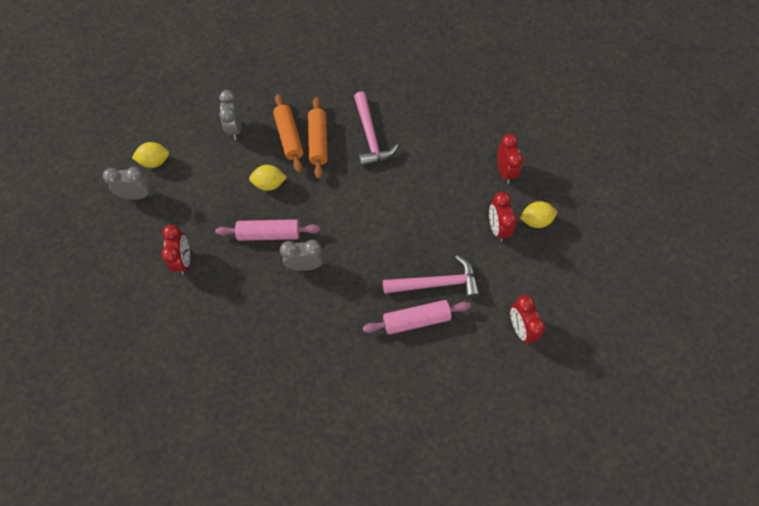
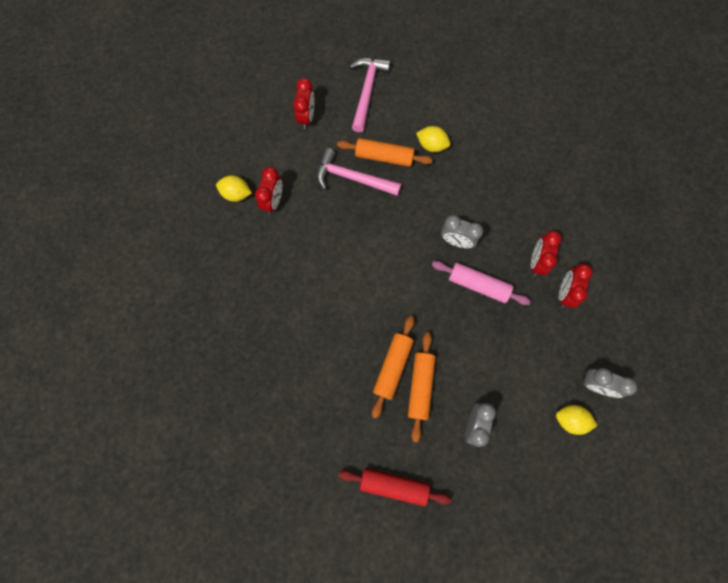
camera: 155 degrees left, 10 degrees up
yellow lemon [249,165,287,191] -> yellow lemon moved to [416,126,450,152]
pink hammer [354,91,398,166] -> pink hammer moved to [350,58,390,132]
pink rolling pin [363,300,471,335] -> orange rolling pin [337,138,433,167]
red clock [497,134,523,184] -> red clock moved to [531,231,562,276]
none -> red rolling pin [339,469,451,506]

